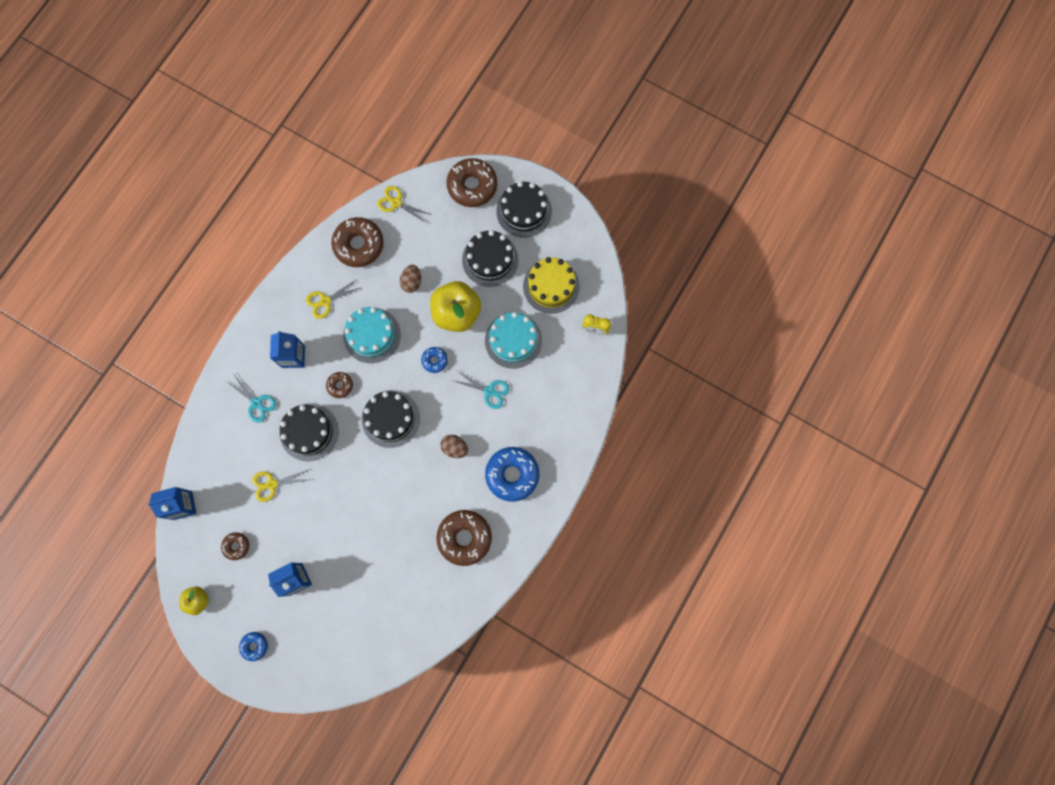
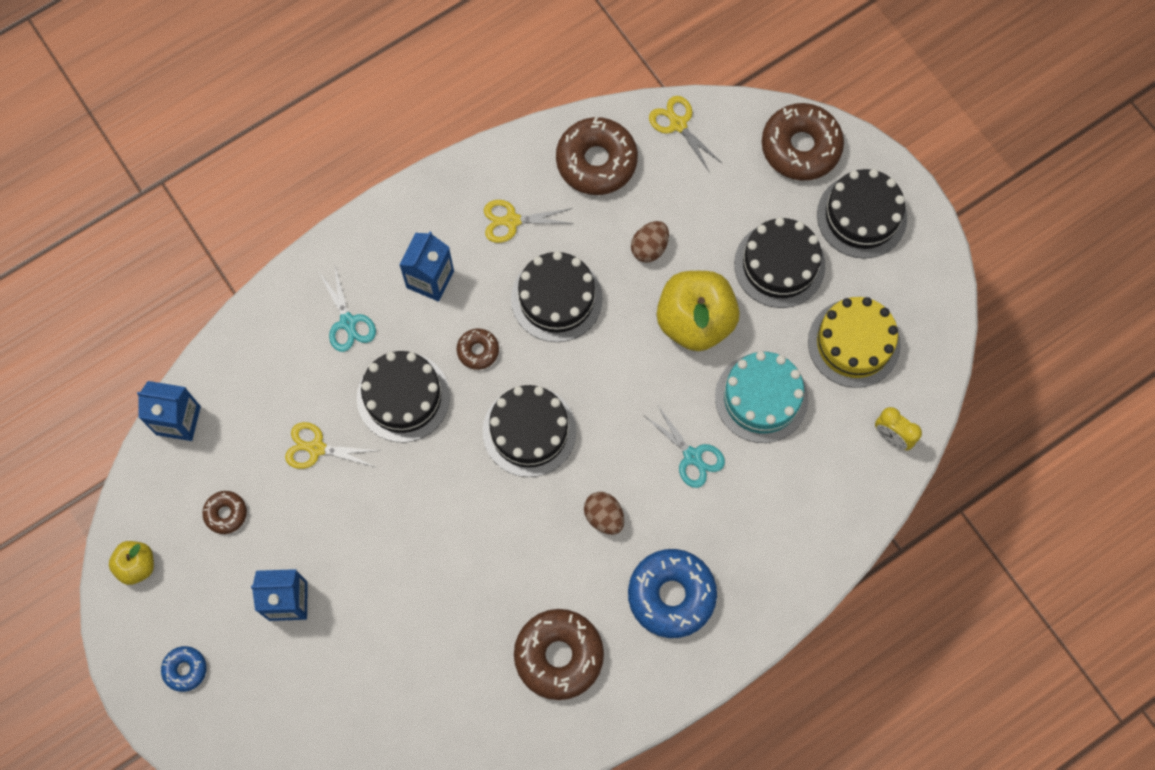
camera: 25 degrees right, 5 degrees down
turquoise cake [343,307,401,363] -> black cake [511,251,603,342]
blue donut [421,347,448,373] -> none

